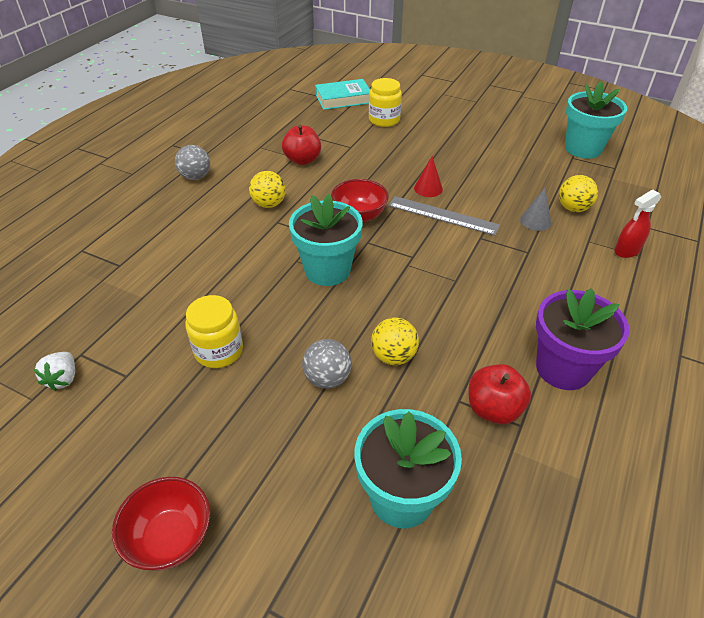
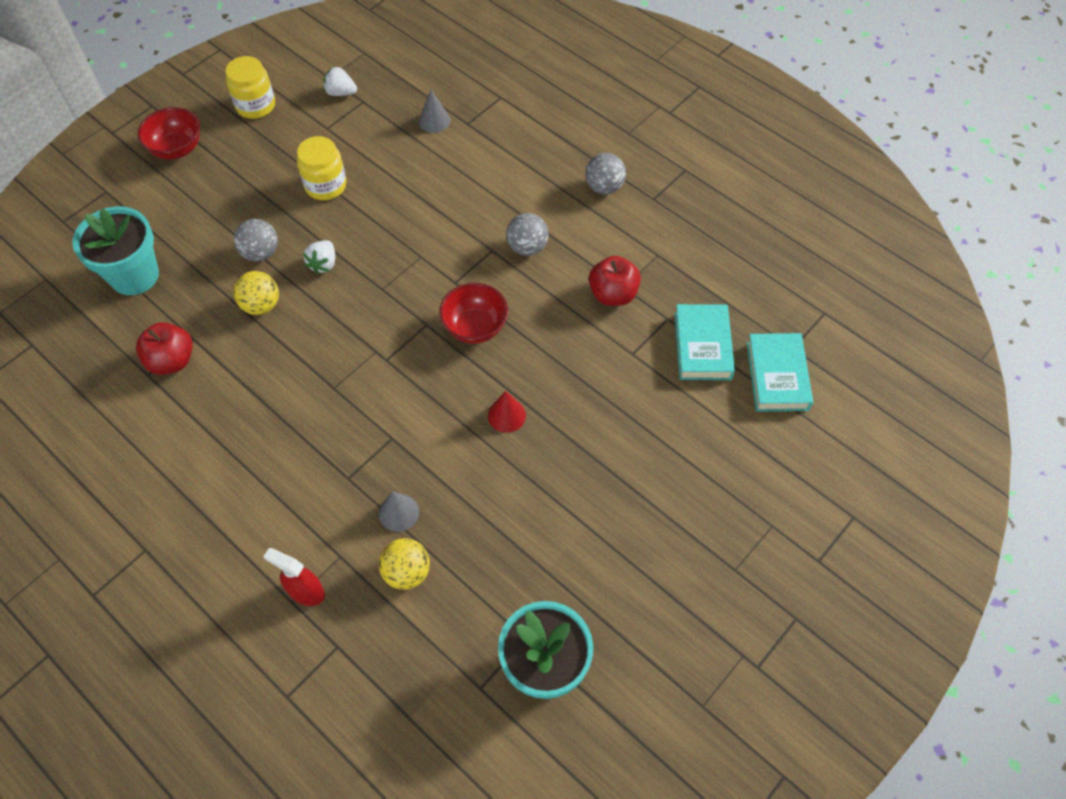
camera: 105 degrees right, 15 degrees up
yellow ball [249,171,286,208] -> grey ball [506,213,548,256]
turquoise flower pot [289,194,363,286] -> none
yellow jar [369,78,402,127] -> yellow jar moved to [225,56,275,119]
grey ruler [388,196,500,236] -> none
purple flower pot [536,288,630,390] -> none
red spray bottle [614,190,661,258] -> red spray bottle turned 45 degrees counterclockwise [263,548,325,606]
none -> white strawberry [303,240,335,274]
none -> grey cone [419,90,451,133]
none -> turquoise book [675,304,735,380]

